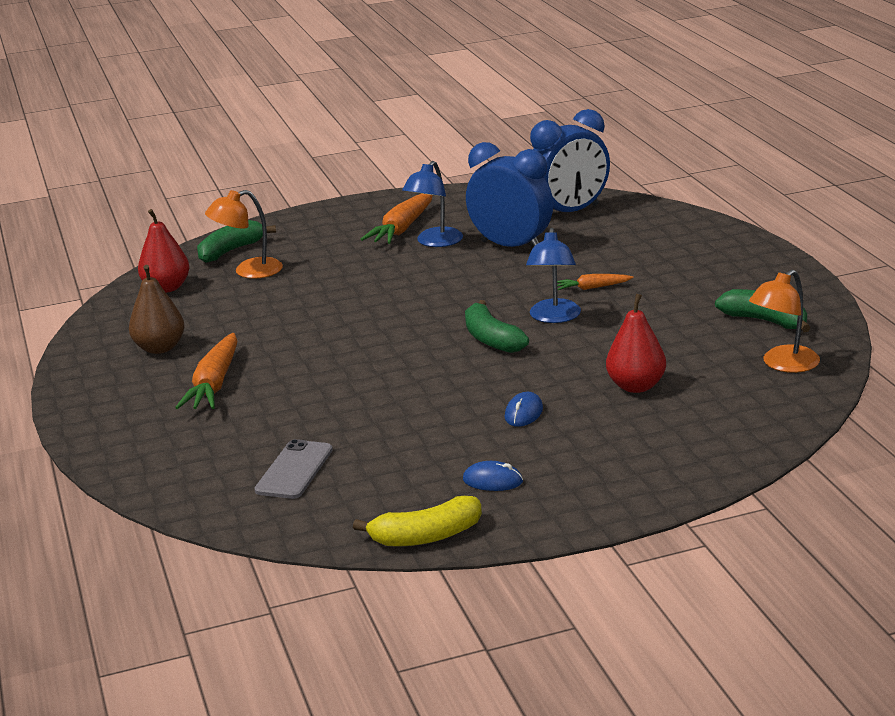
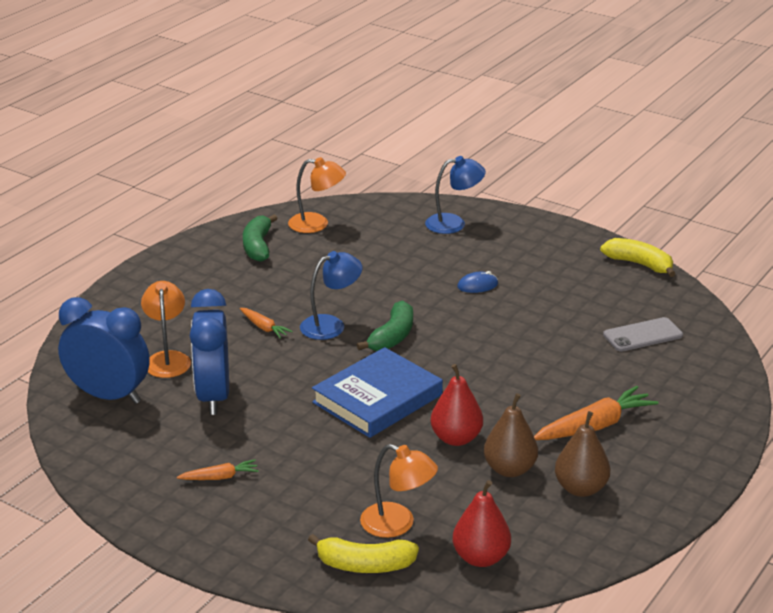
camera: 130 degrees left, 5 degrees up
green banana [197,220,276,263] -> yellow banana [308,534,419,573]
orange carrot [361,193,433,244] -> orange carrot [177,460,259,480], size x0.54
blue lamp [402,161,463,247] -> blue lamp moved to [425,156,486,234]
blue mouse [463,461,523,491] -> none
red pear [606,294,666,393] -> red pear moved to [430,364,483,446]
none -> orange lamp [141,281,191,378]
none -> blue book [312,347,443,438]
none -> brown pear [484,393,538,477]

